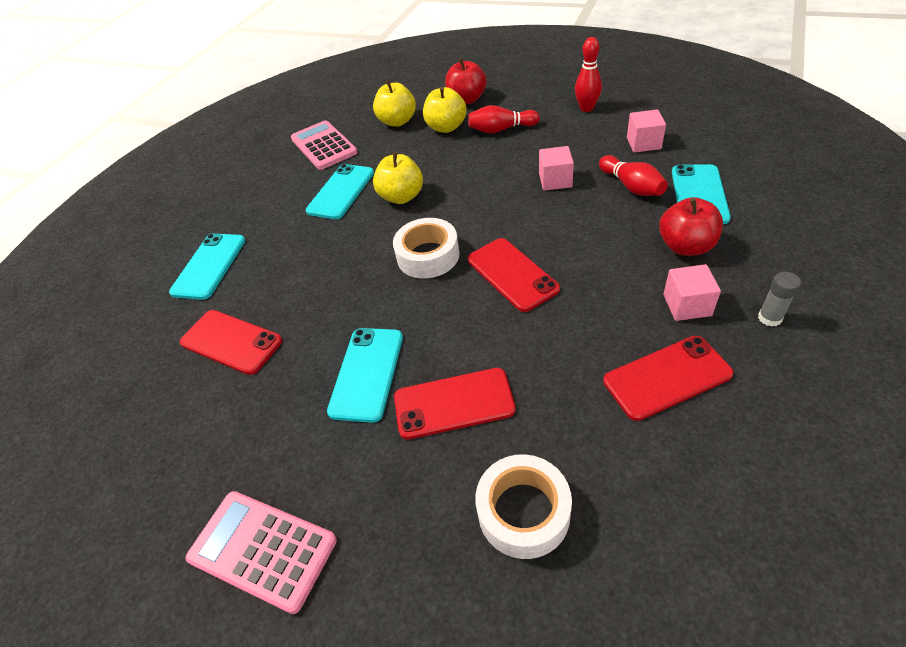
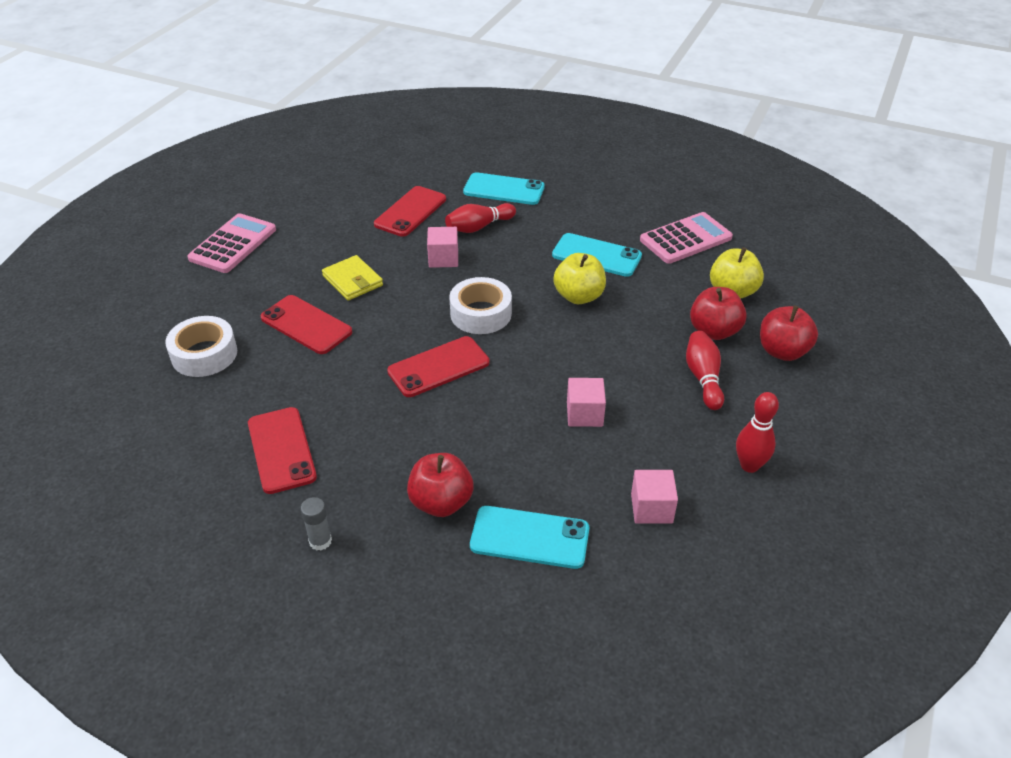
camera: 85 degrees right, 5 degrees down
turquoise phone [327,328,403,423] -> yellow wallet [322,255,383,300]
red phone [394,368,516,440] -> red phone turned 45 degrees counterclockwise [261,295,352,354]
yellow apple [423,87,467,133] -> red apple [690,287,747,340]
red bowling pin [599,155,668,196] -> red bowling pin moved to [445,203,516,233]
pink cube [663,264,721,321] -> pink cube moved to [427,227,458,268]

